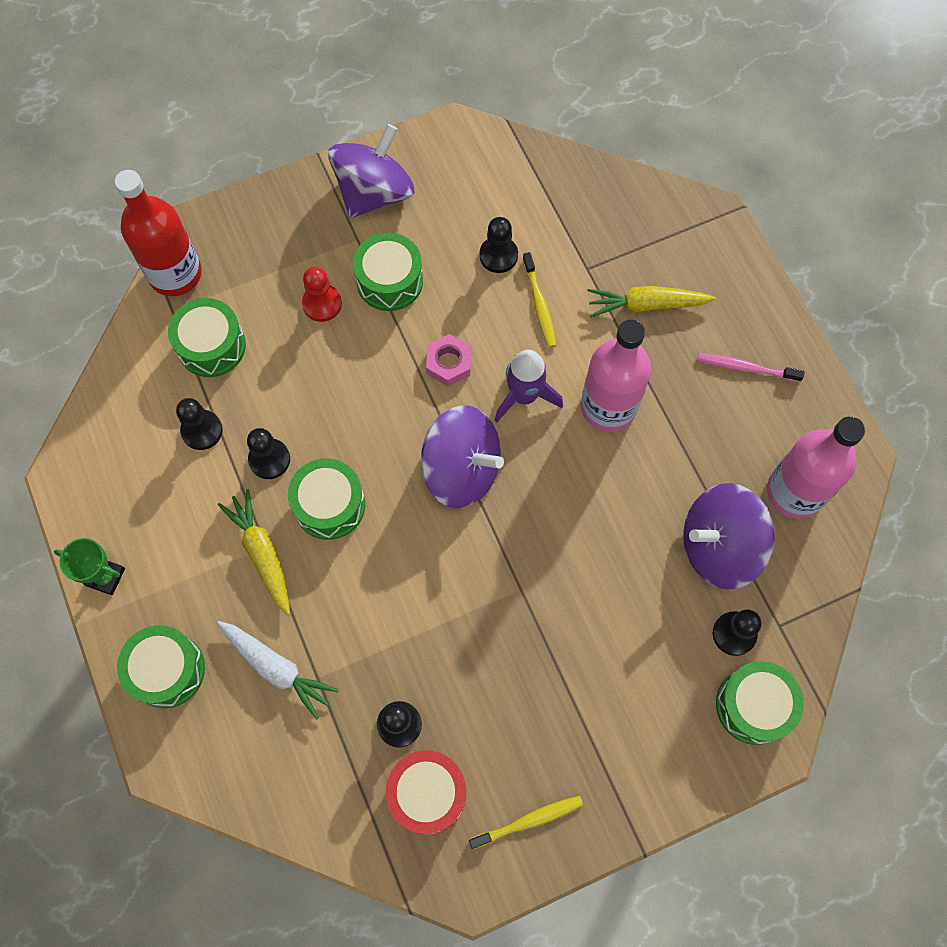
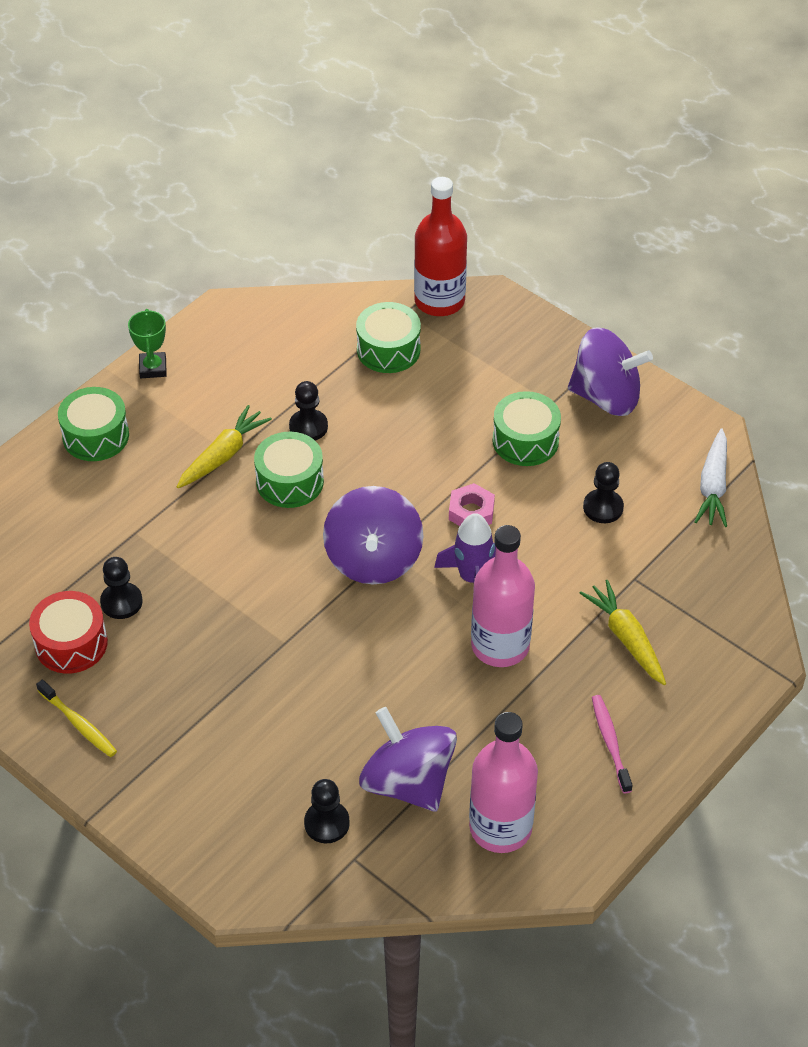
camera: 65 degrees right, 20 degrees down
black pawn [176,398,223,450] -> none
white carrot [217,621,339,720] -> white carrot moved to [694,428,727,527]
red pawn [302,267,342,322] -> none
yellow toothbrush [523,252,557,348] -> none
green drum [716,661,804,745] -> none

